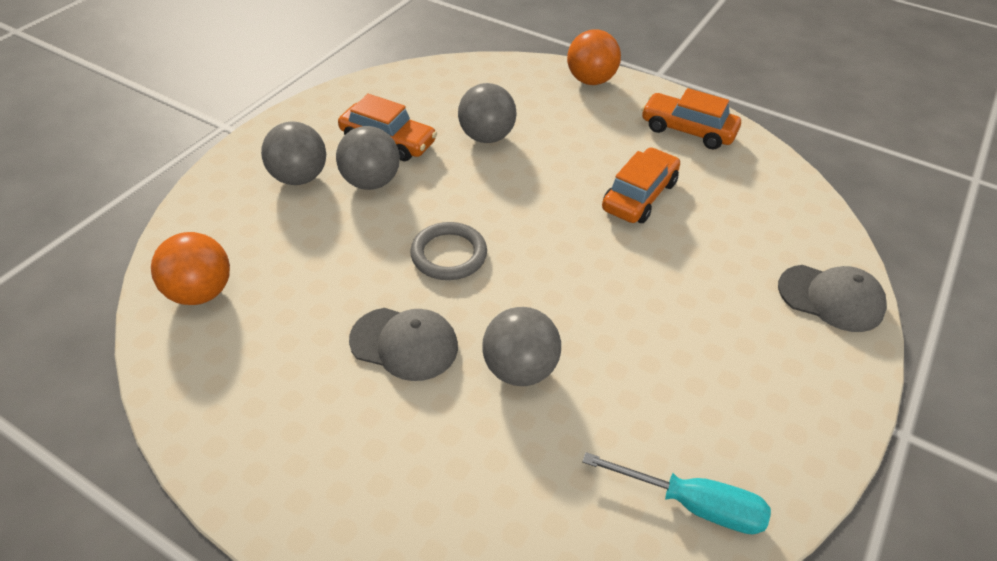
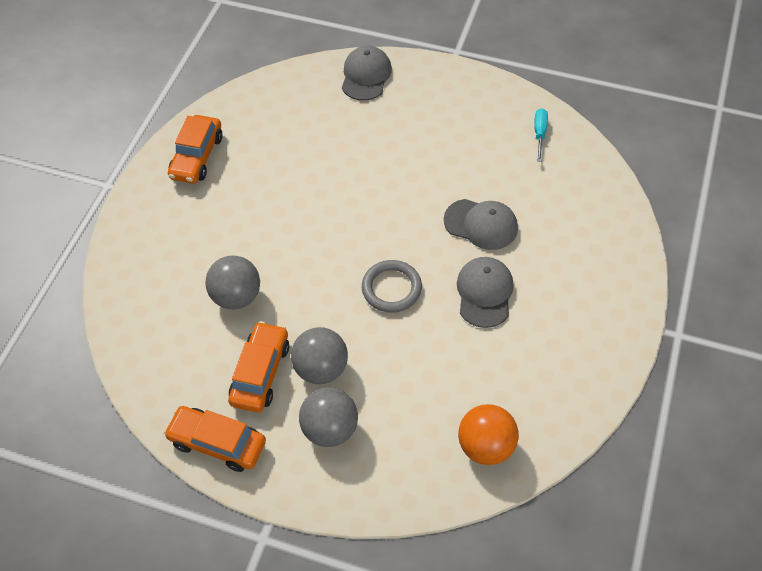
camera: 100 degrees left, 10 degrees up
grey ball [482,307,561,386] -> grey cap [444,199,518,250]
orange ball [567,29,621,85] -> none
turquoise screwdriver [582,452,771,534] -> turquoise screwdriver [534,109,548,162], size x0.66
orange car [602,147,680,223] -> orange car moved to [164,406,266,472]

